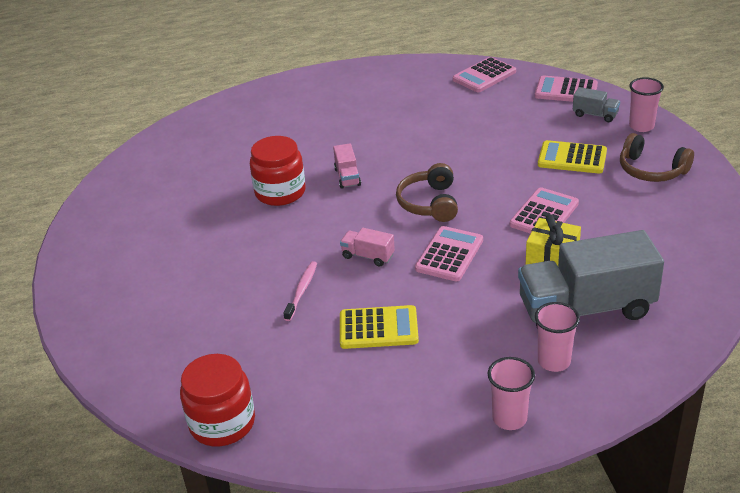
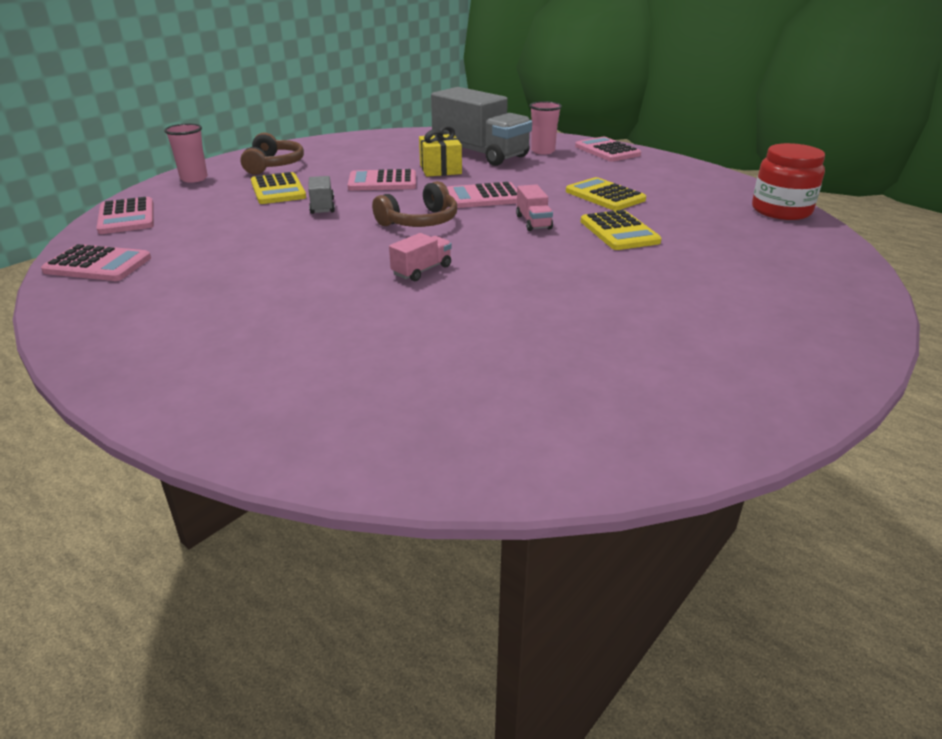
camera: 130 degrees left, 5 degrees down
red jar [250,136,306,206] -> none
pink toothbrush [283,261,317,321] -> yellow calculator [581,210,662,250]
pink cup [488,357,535,430] -> pink calculator [575,137,641,162]
grey truck [573,87,620,122] -> grey truck moved to [308,176,335,214]

